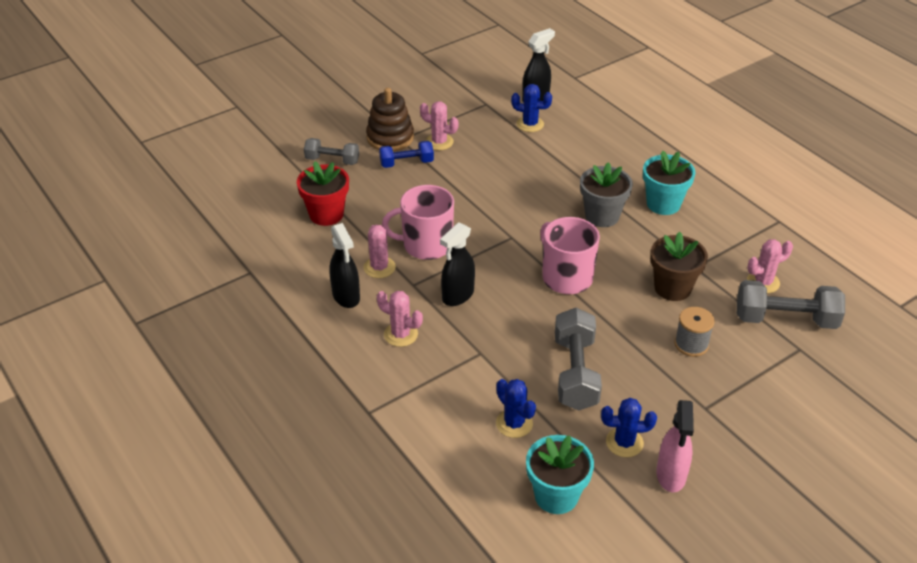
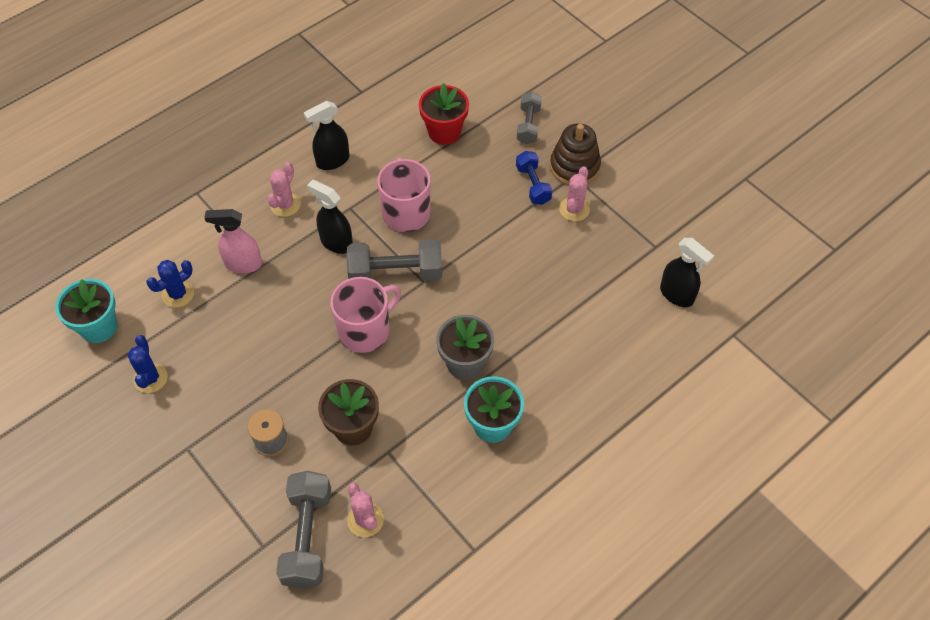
camera: 85 degrees right, 15 degrees up
pink cactus [364,225,396,278] -> none
blue cactus [511,84,552,132] -> none
grey dumbbell [555,308,602,411] -> grey dumbbell moved to [346,239,442,281]
pink spray bottle [656,400,694,492] -> pink spray bottle moved to [204,209,262,273]

